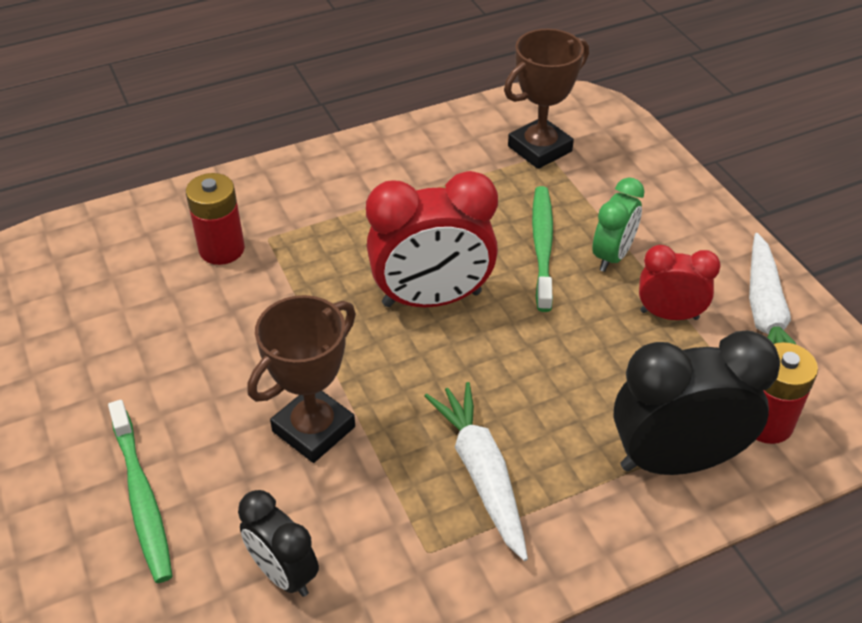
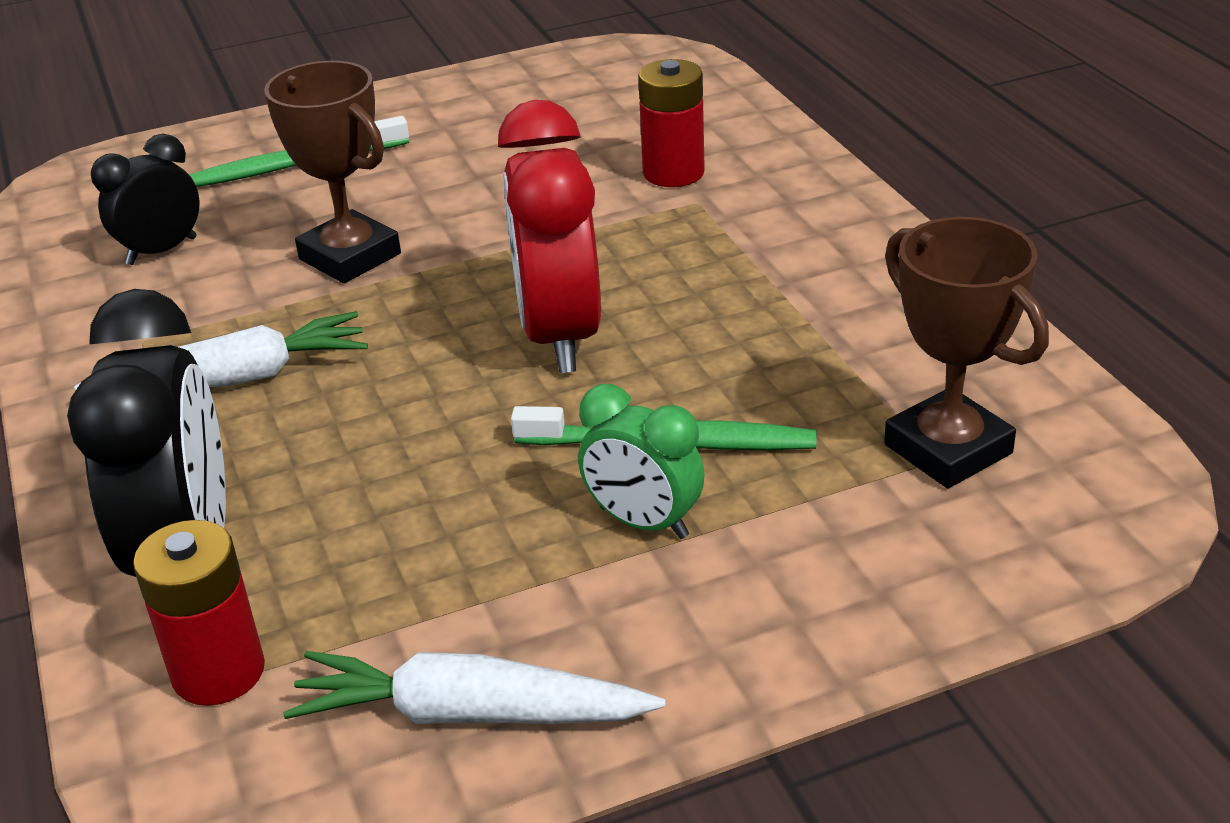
camera: 95 degrees right, 10 degrees down
red clock [639,245,721,320] -> none

